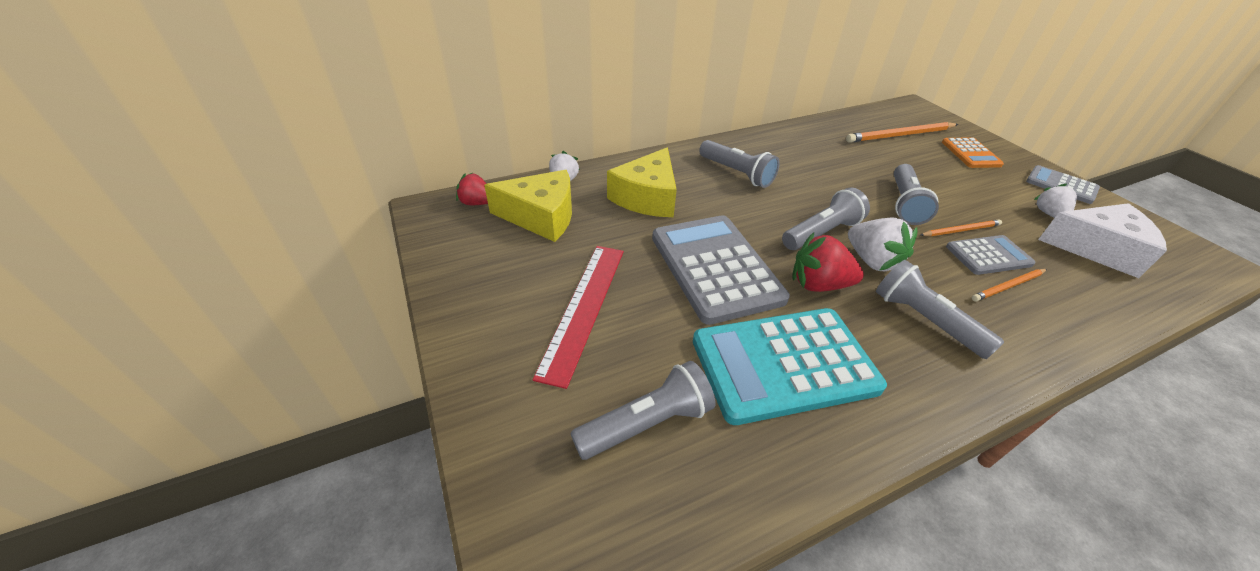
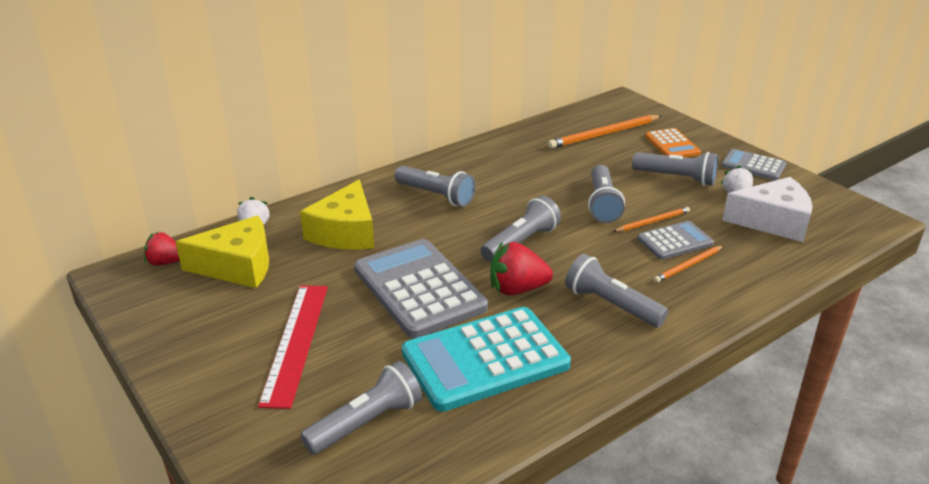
camera: 10 degrees left, 10 degrees down
white strawberry [848,218,918,271] -> none
none -> grey flashlight [632,152,718,186]

